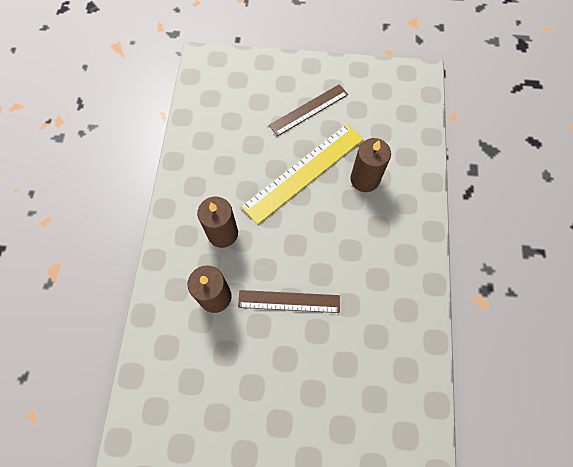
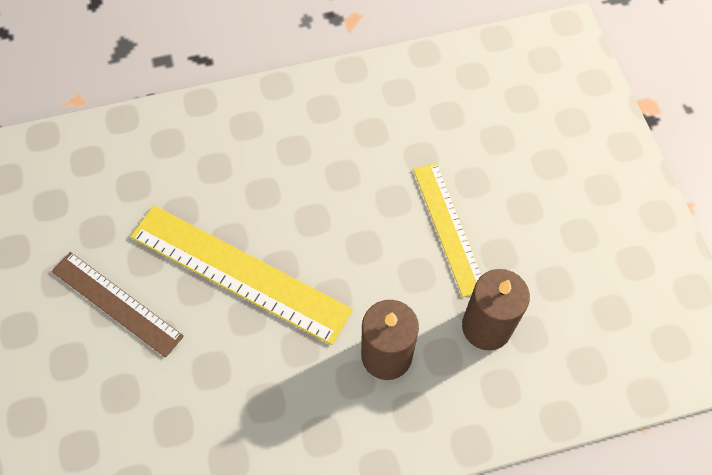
camera: 110 degrees left, 5 degrees down
brown ruler [238,290,340,313] -> yellow ruler [413,163,482,297]
brown candle [351,138,391,192] -> none

